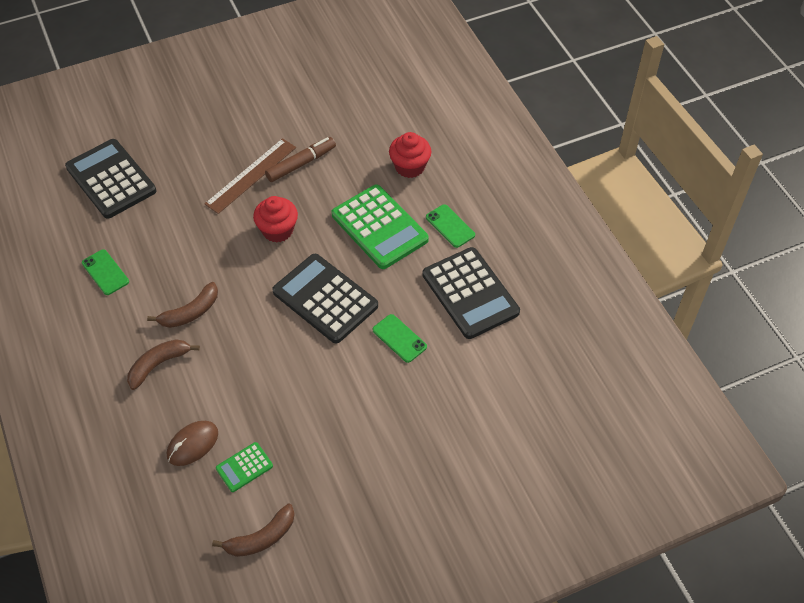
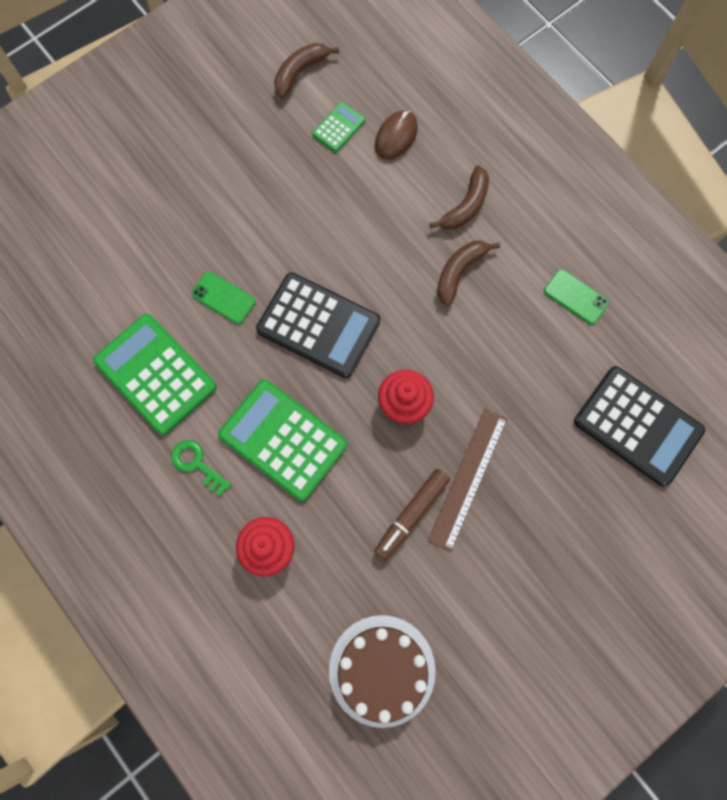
camera: 165 degrees right, 20 degrees up
black calculator [423,247,520,339] -> green calculator [93,314,217,435]
green phone [426,204,475,248] -> green key [171,440,231,496]
none -> brown cake [329,615,436,728]

